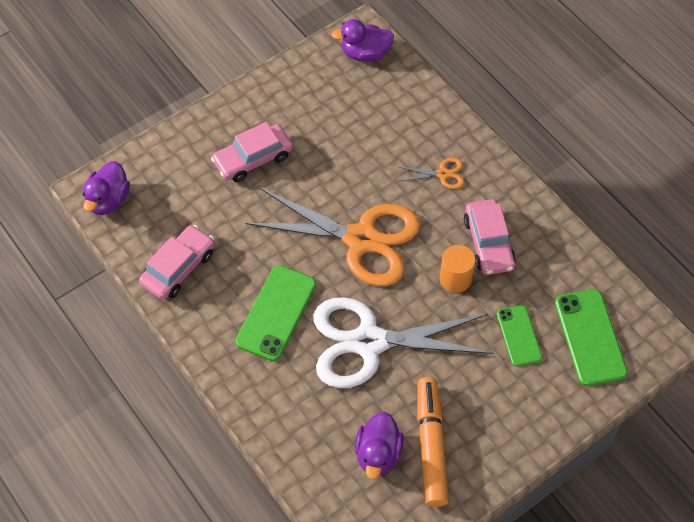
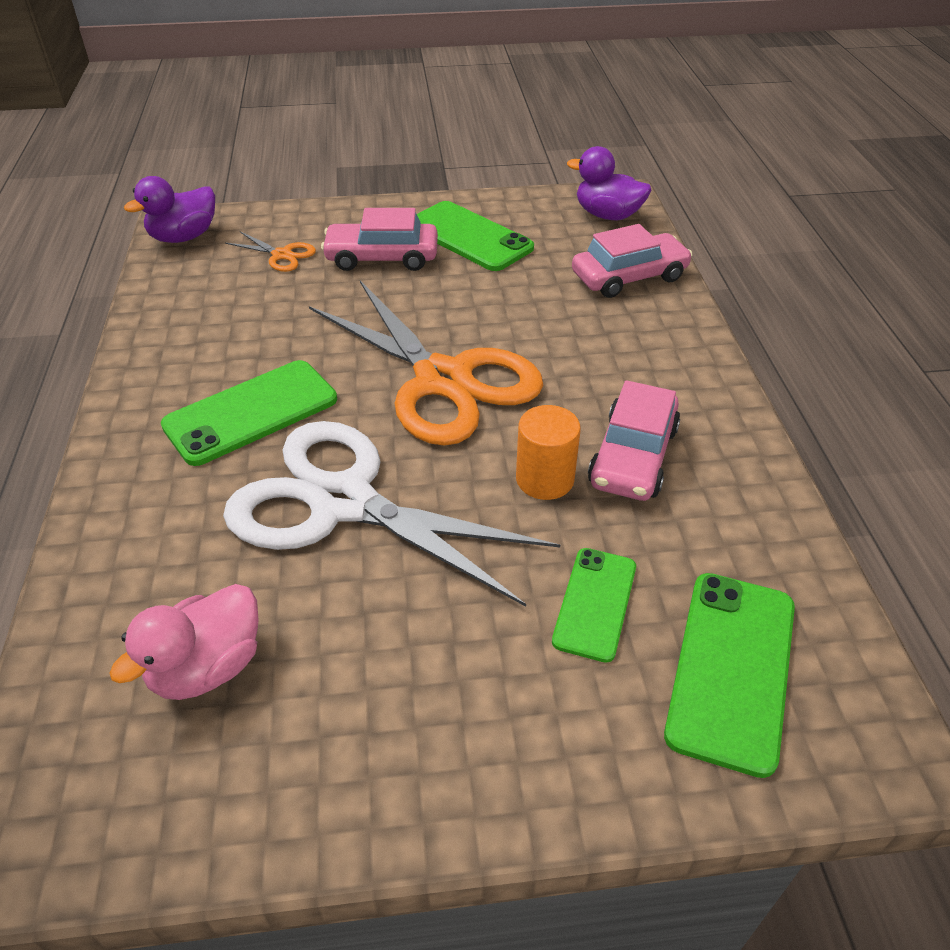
camera: 30 degrees right, 15 degrees down
pink car [139,225,215,300] -> pink car moved to [572,224,693,298]
purple duck [355,411,404,479] -> pink duck [109,584,259,700]
orange scissors [399,158,464,189] -> orange scissors moved to [225,231,316,272]
orange marker [417,377,449,507] -> none
none -> green phone [417,201,534,271]

